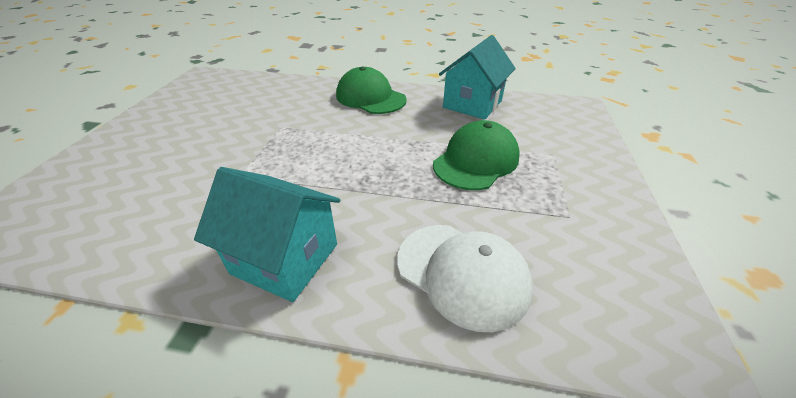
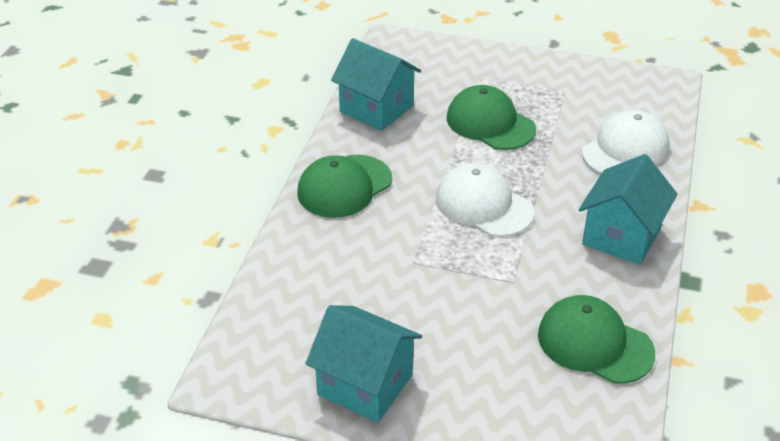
camera: 85 degrees left, 0 degrees up
none -> turquoise house [305,305,422,423]
none -> white cap [436,163,534,237]
none -> green cap [538,295,655,384]

